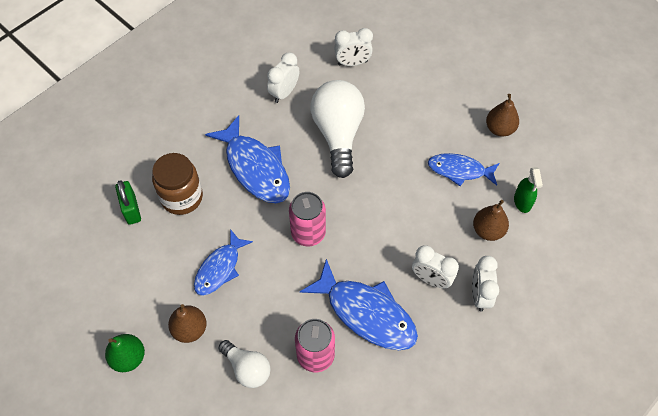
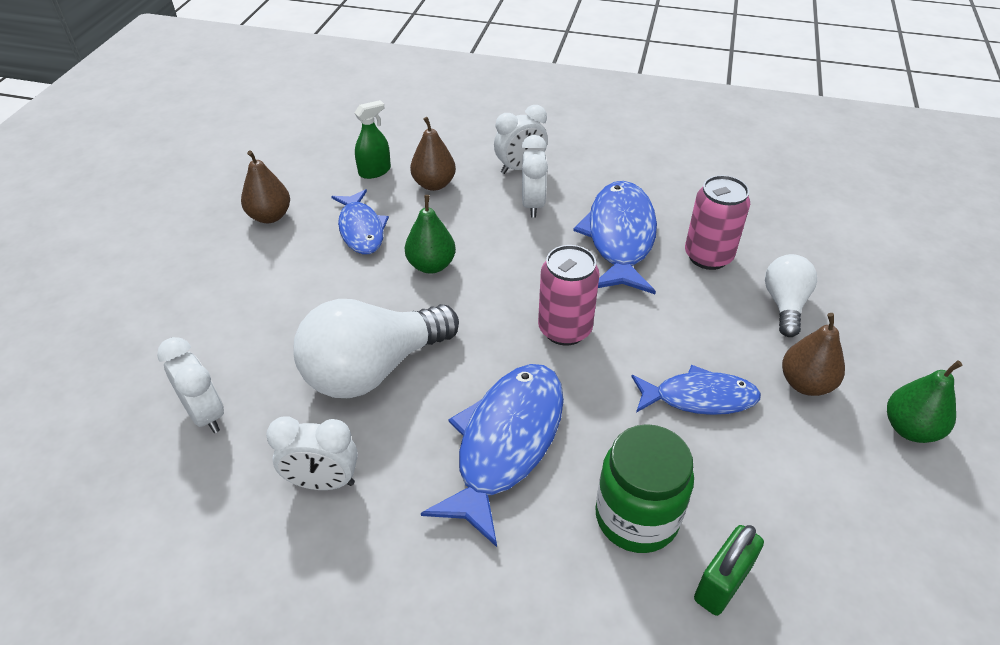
camera: 120 degrees left, 15 degrees down
brown jar [152,153,203,215] -> green jar [595,424,694,553]
none -> green pear [405,195,456,274]

